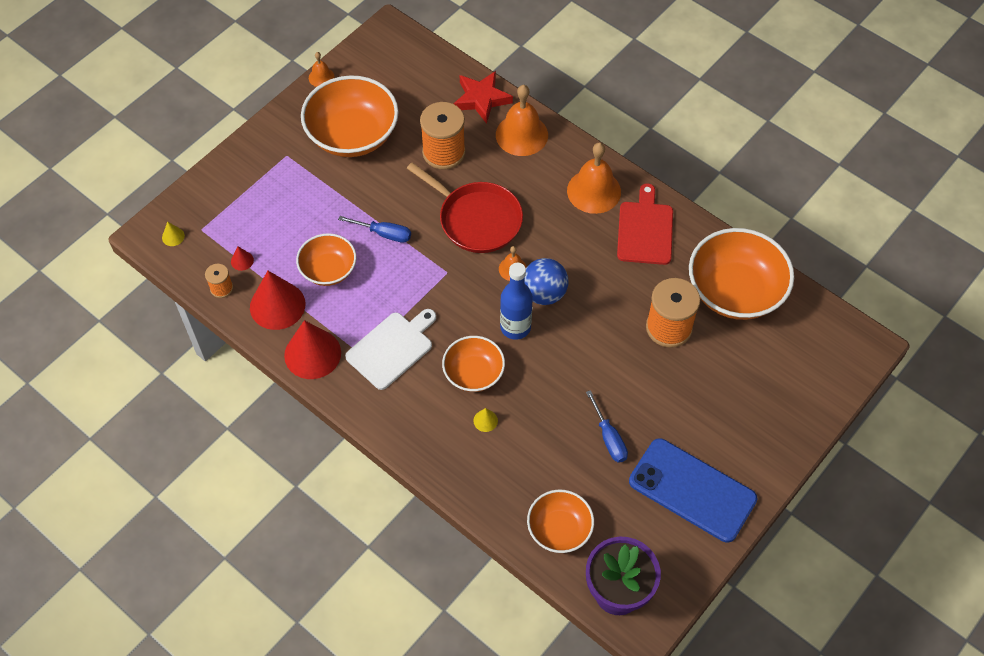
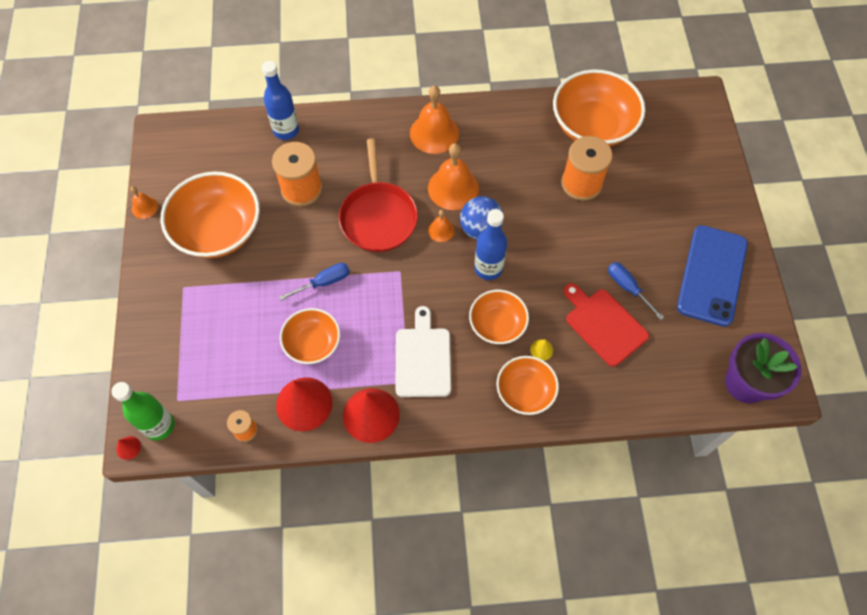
camera: 45 degrees left, 5 degrees up
yellow cone [162,222,185,246] -> green bottle [111,382,175,441]
red cone [231,246,254,271] -> red cone moved to [117,436,141,460]
red pan [407,162,523,253] -> red pan turned 90 degrees clockwise [339,138,418,252]
red star [453,71,513,124] -> blue bottle [262,61,299,140]
orange bell [496,85,548,156] -> orange bell moved to [428,143,479,210]
orange bowl [527,490,594,553] -> orange bowl moved to [497,356,559,415]
blue screwdriver [586,390,628,463] -> blue screwdriver turned 150 degrees counterclockwise [608,262,664,320]
red cutting board [617,183,673,265] -> red cutting board moved to [563,283,649,367]
blue phone [629,438,757,543] -> blue phone turned 60 degrees counterclockwise [677,225,748,327]

